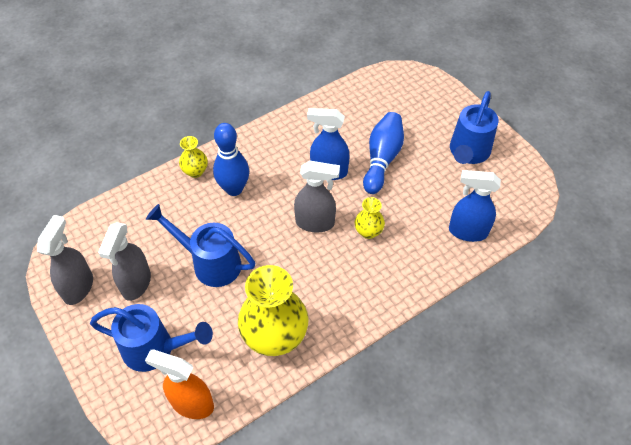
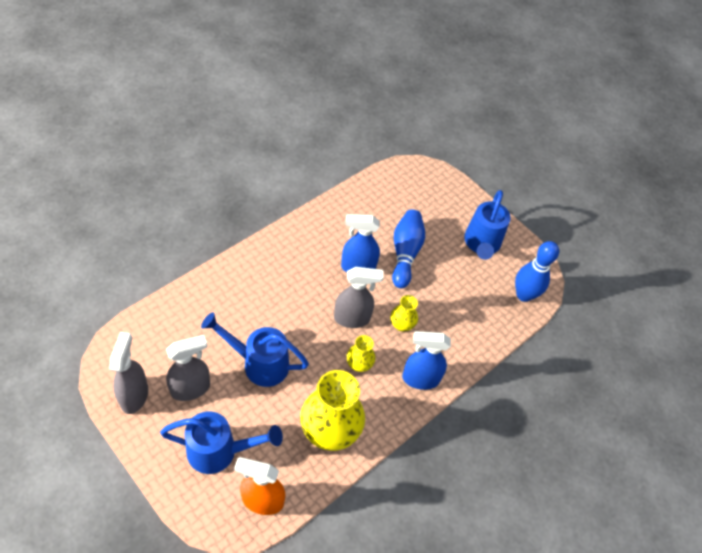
camera: 15 degrees left, 0 degrees up
grey spray bottle [98,222,151,301] -> grey spray bottle turned 120 degrees counterclockwise [166,335,210,401]
yellow vase [179,136,208,178] -> yellow vase moved to [347,335,376,372]
blue bowling pin [213,123,249,196] -> blue bowling pin moved to [515,241,559,302]
blue spray bottle [449,170,501,242] -> blue spray bottle moved to [402,331,451,390]

